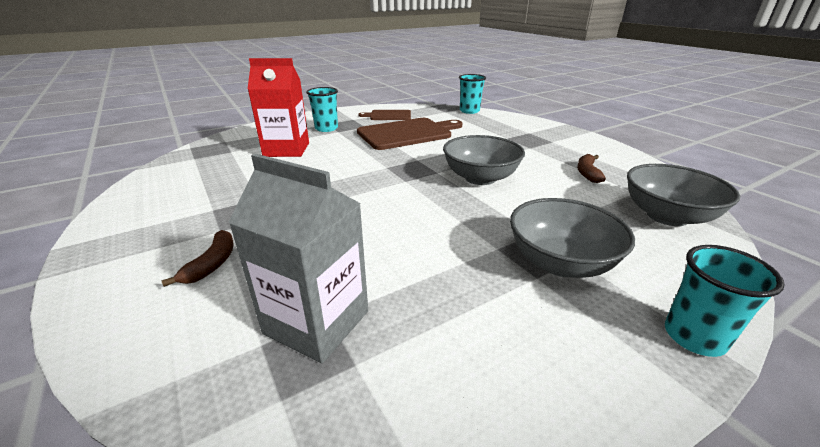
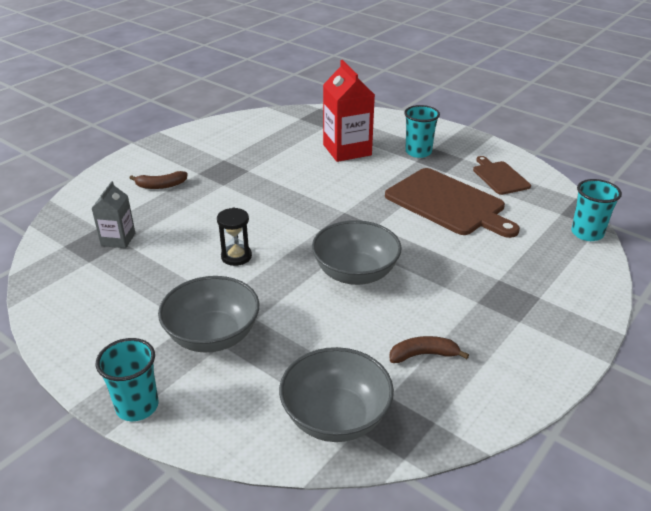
camera: 70 degrees right, 5 degrees up
grey carton [228,154,368,363] -> grey carton [92,181,135,248], size x0.57
none -> black hourglass [217,208,252,266]

